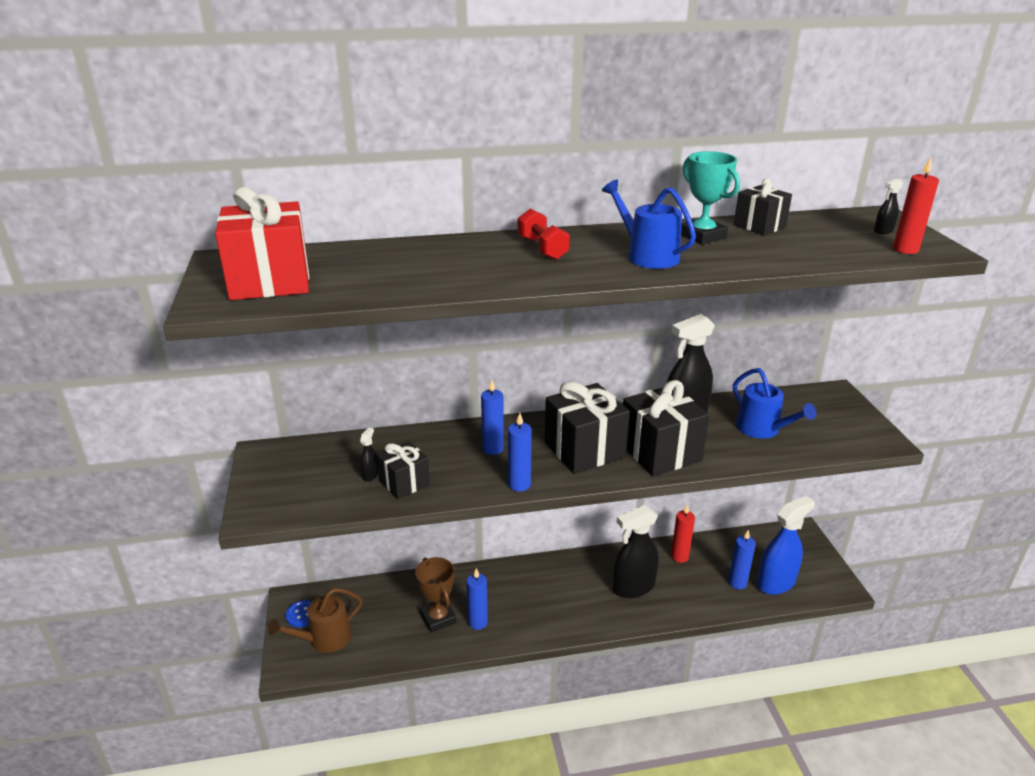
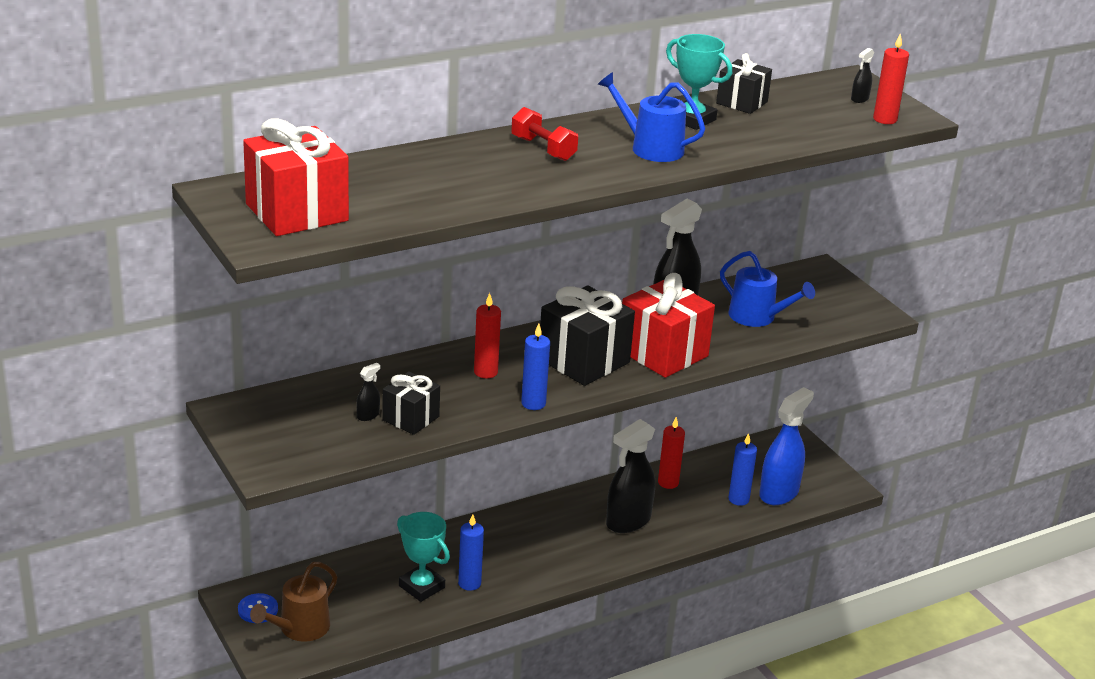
camera: 20 degrees left, 0 degrees up
black spray bottle [360,428,379,481] -> black spray bottle turned 45 degrees clockwise [356,363,381,421]
brown trophy [415,557,456,633] -> turquoise trophy [397,512,450,602]
blue candle [481,380,504,455] -> red candle [474,293,501,378]
black gift [623,380,709,476] -> red gift [622,273,715,378]

